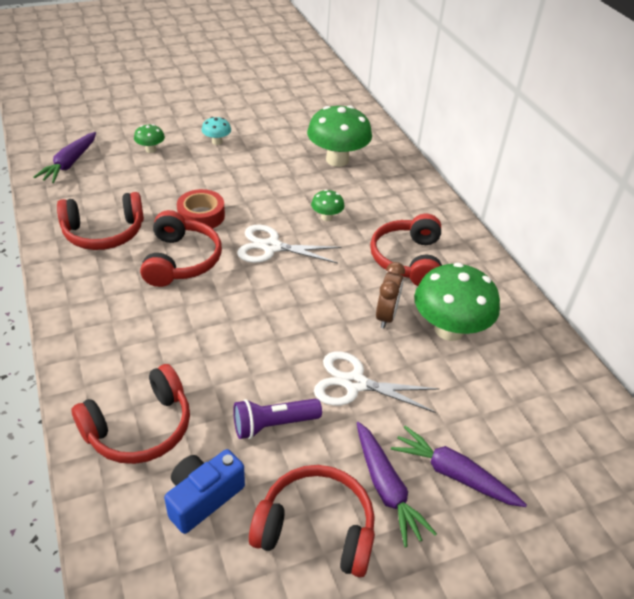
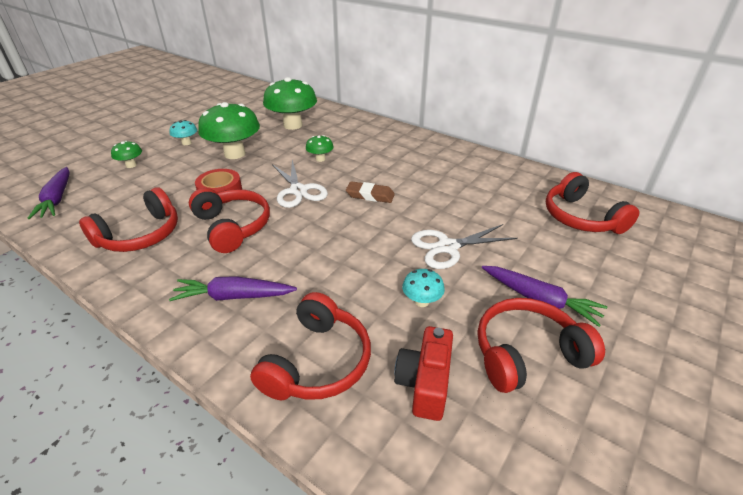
camera: 30 degrees left, 5 degrees down
blue camera [164,449,245,534] -> red camera [394,326,453,421]
purple flashlight [233,398,322,439] -> turquoise mushroom [402,269,445,307]
white scissors [237,225,341,264] -> white scissors turned 90 degrees counterclockwise [272,160,328,208]
red headphones [370,214,442,286] -> red headphones moved to [546,172,639,234]
brown clock [376,262,405,329] -> none
purple carrot [391,426,527,507] -> purple carrot moved to [169,276,297,301]
green mushroom [414,263,500,341] -> green mushroom moved to [198,102,260,159]
none -> brown eraser [346,181,395,203]

